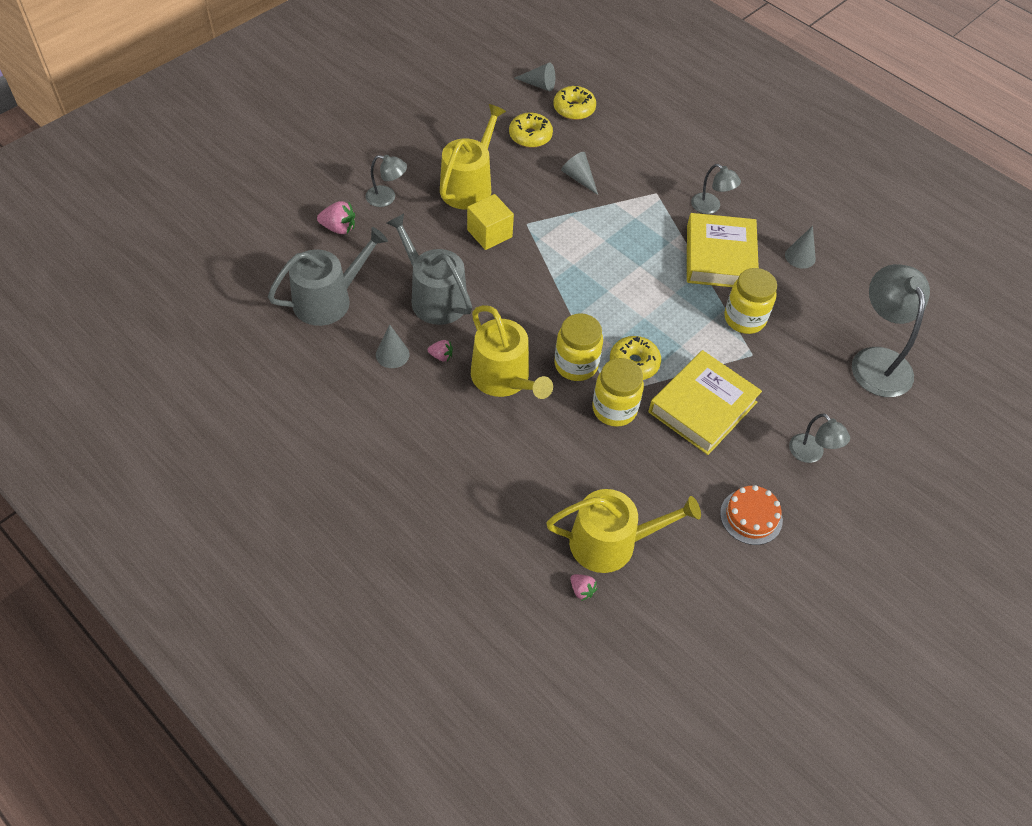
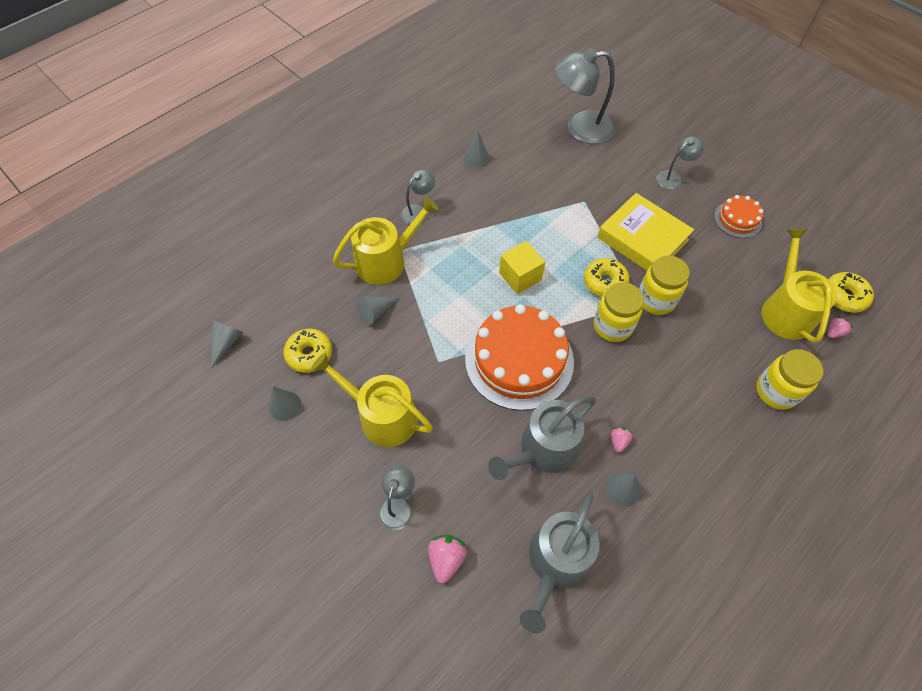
camera: 85 degrees left, 5 degrees up
grey watering can [268,227,388,326] -> grey watering can turned 120 degrees counterclockwise [520,492,600,633]
yellow cube [467,194,514,250] -> yellow cube moved to [499,241,545,294]
yellow watering can [471,305,553,399] -> yellow watering can moved to [333,197,439,285]
yellow donut [553,86,596,120] -> yellow donut moved to [828,272,874,313]
yellow book [687,213,759,287] -> none
yellow jar [724,268,777,334] -> yellow jar moved to [756,349,823,410]
none -> grey cone [269,386,301,421]
none -> orange cake [465,304,574,411]

